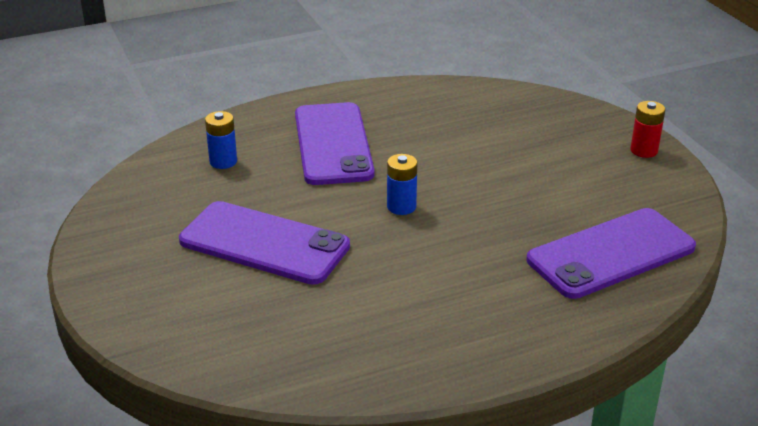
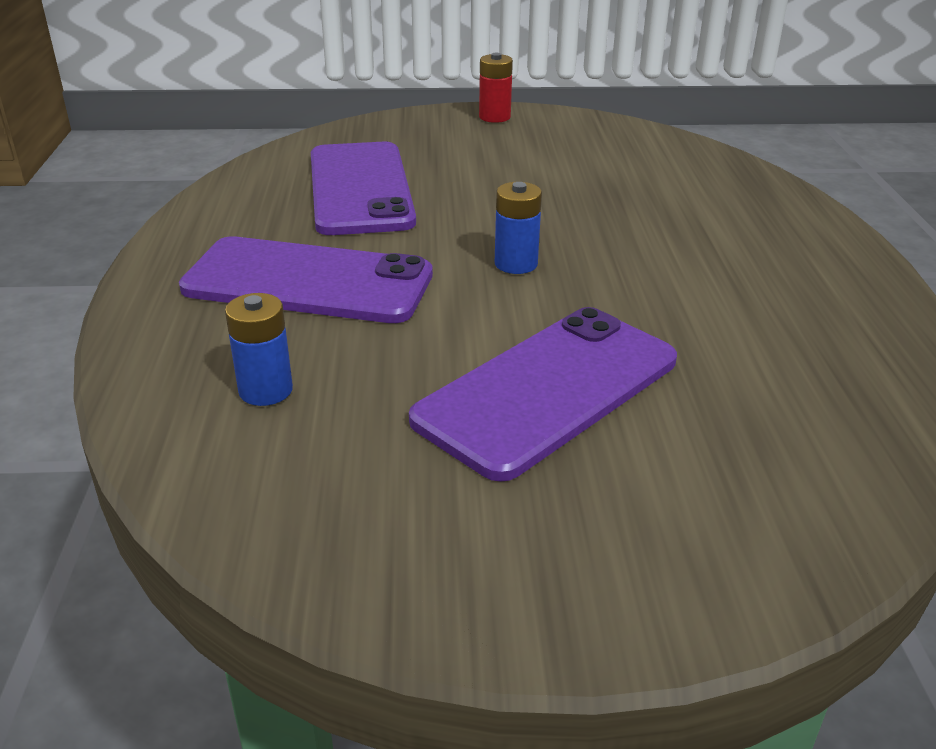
camera: 70 degrees left, 0 degrees up
purple phone [526,208,696,299] -> purple phone moved to [311,142,416,235]

